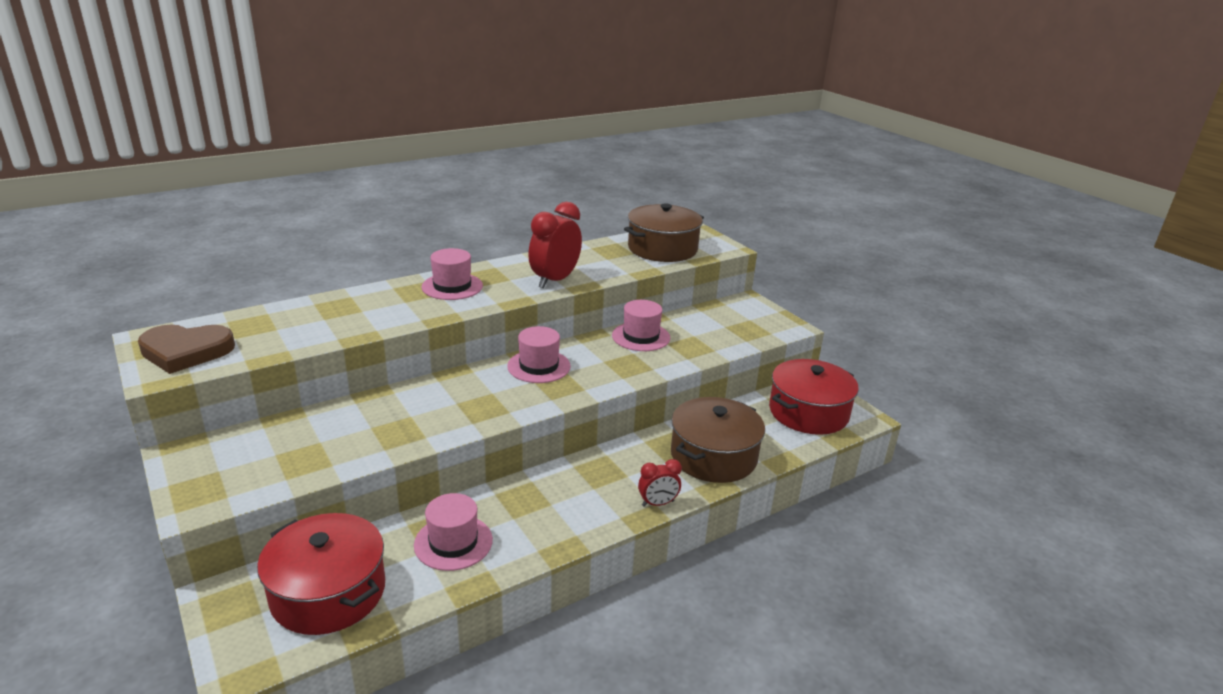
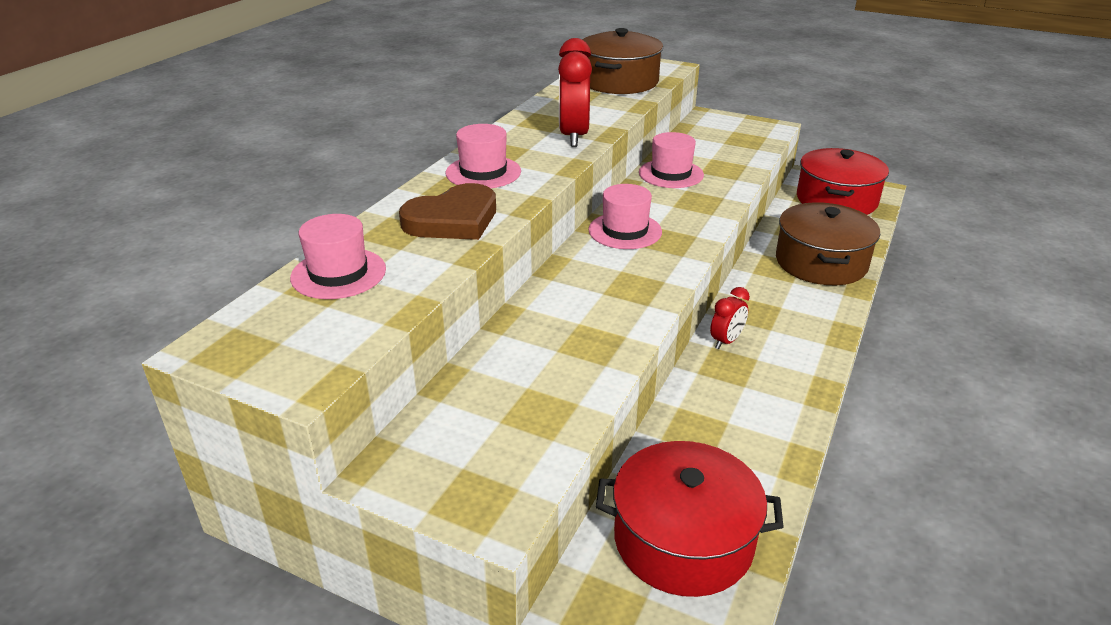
camera: 30 degrees left, 5 degrees up
brown heart [138,325,235,374] -> brown heart moved to [399,183,496,240]
pink hat [414,493,493,571] -> pink hat moved to [290,214,386,299]
red clock [638,459,682,507] -> red clock moved to [710,287,750,349]

